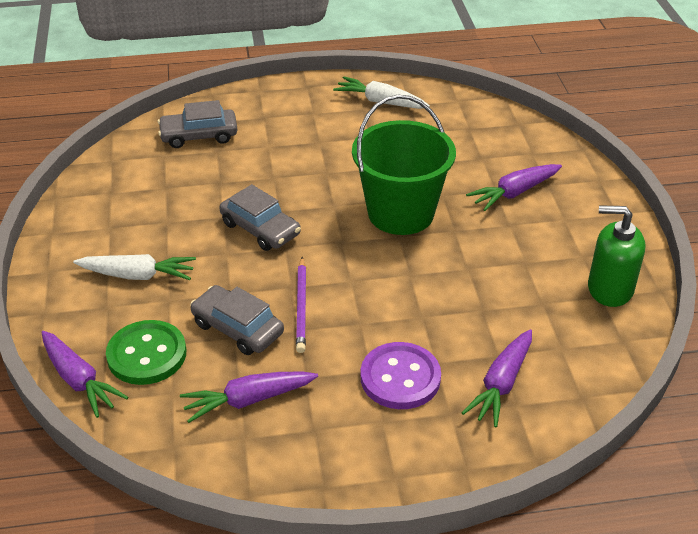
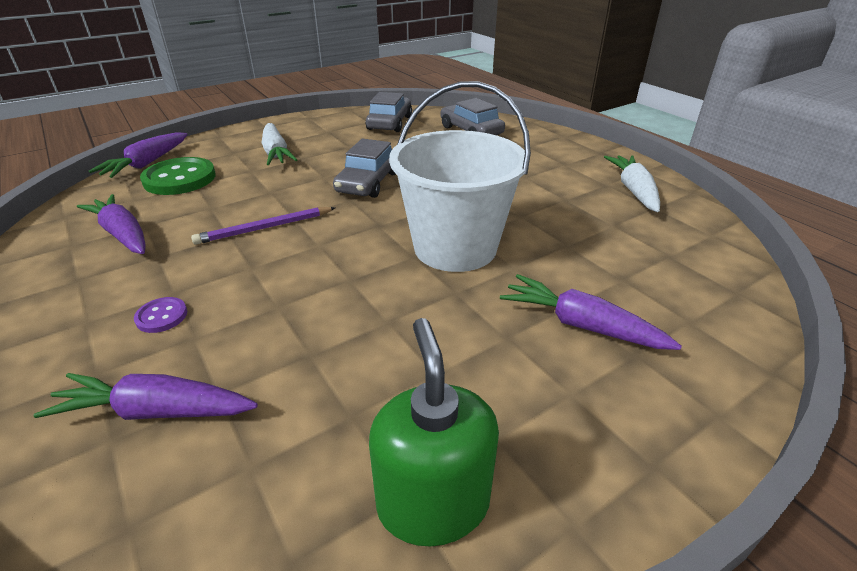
camera: 65 degrees right, 5 degrees down
grey car [190,285,284,355] -> grey car moved to [366,92,412,132]
green bucket [352,95,456,235] -> white bucket [389,81,531,272]
purple button [361,342,441,409] -> purple button [134,297,187,333], size x0.47

